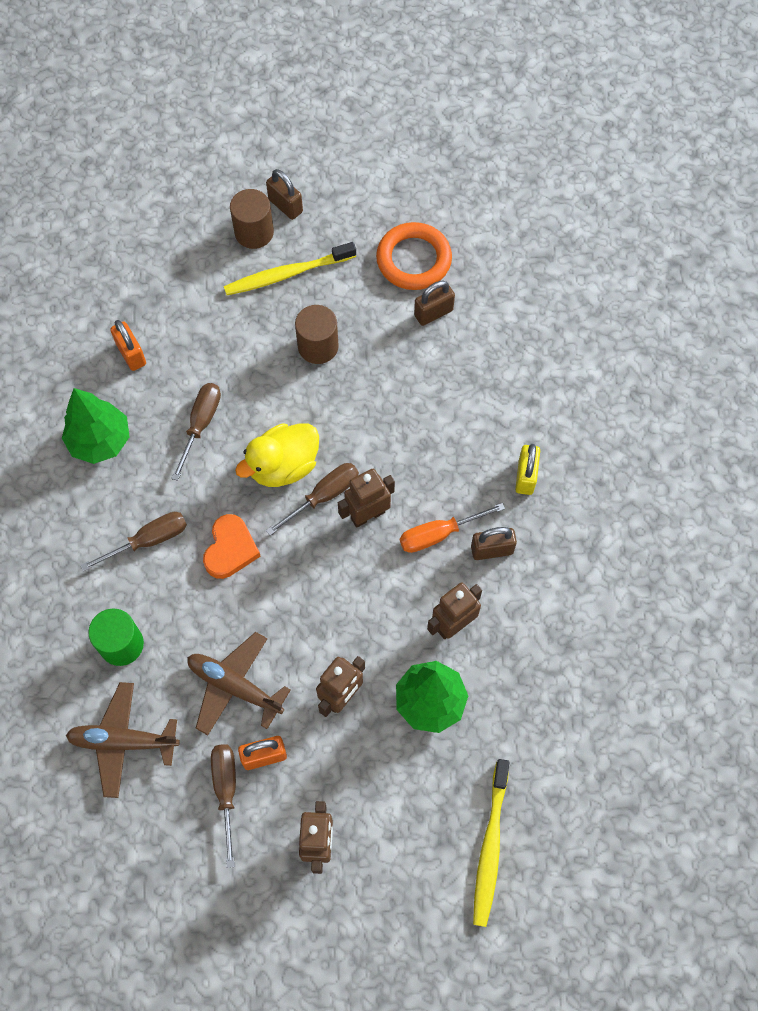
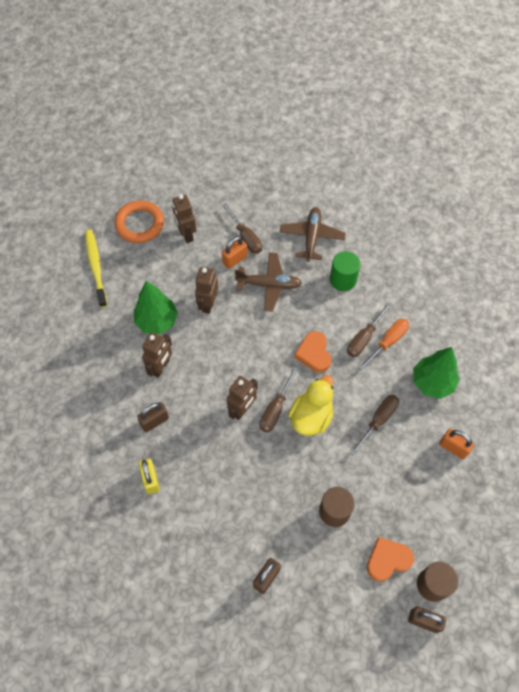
camera: 155 degrees right, 5 degrees down
brown plane [66,682,180,798] -> brown plane turned 60 degrees counterclockwise [280,207,346,262]
brown screwdriver [171,383,221,481] -> brown screwdriver turned 135 degrees counterclockwise [350,395,399,456]
yellow toothbrush [224,242,356,295] -> orange heart [367,537,414,582]
orange ring [376,222,452,290] -> orange ring moved to [114,200,164,243]
orange screwdriver [400,503,505,553] -> orange screwdriver moved to [359,319,409,371]

